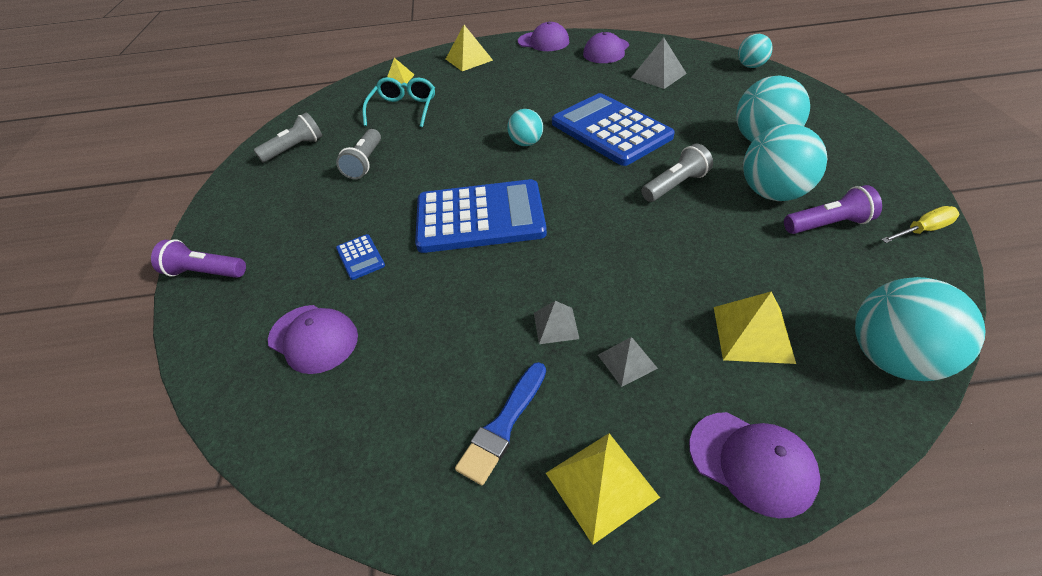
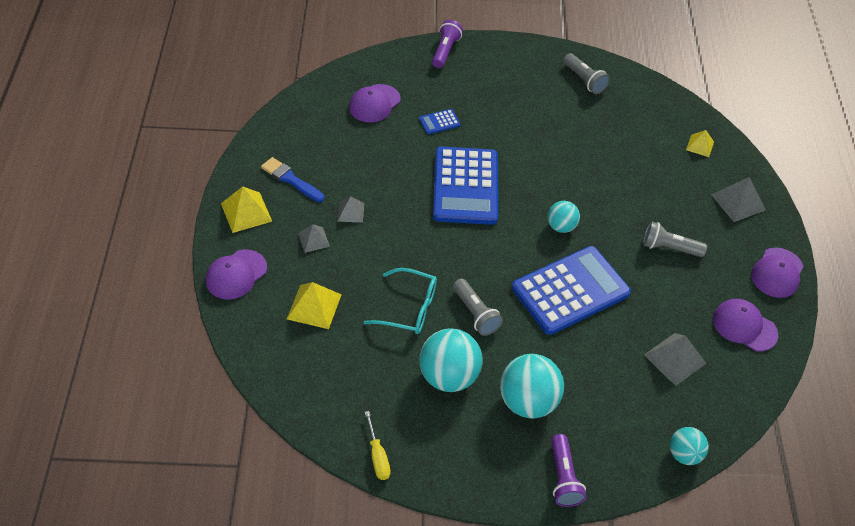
camera: 90 degrees right, 5 degrees up
grey flashlight [336,129,381,179] -> grey flashlight moved to [643,221,707,257]
turquoise glasses [362,77,435,128] -> turquoise glasses moved to [363,268,437,334]
yellow pyramid [446,25,493,71] -> grey pyramid [711,177,766,222]
purple flashlight [784,185,882,234] -> purple flashlight moved to [551,434,586,507]
turquoise ball [855,277,985,381] -> none

